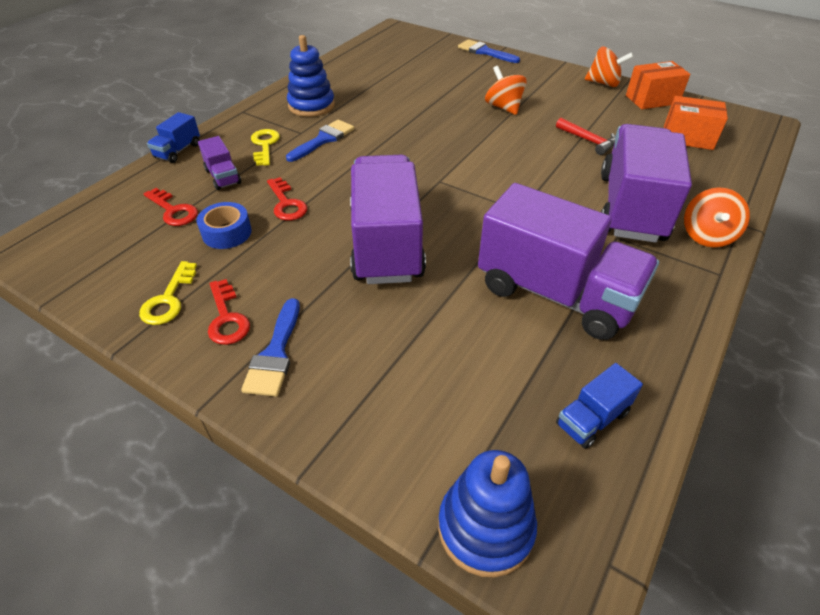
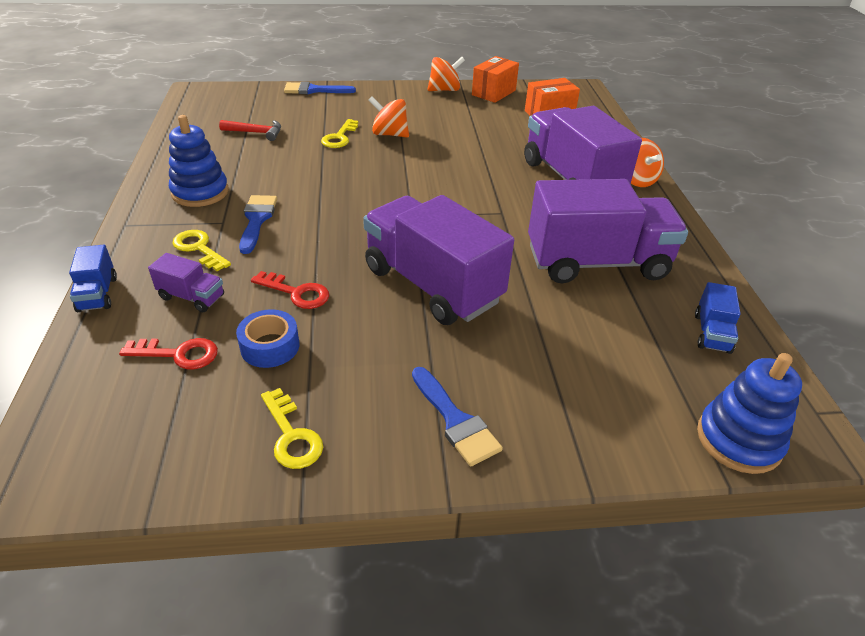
camera: 40 degrees left, 5 degrees down
red key [208,279,250,345] -> none
red hammer [556,118,615,155] -> red hammer moved to [219,120,281,141]
none -> yellow key [321,119,358,148]

